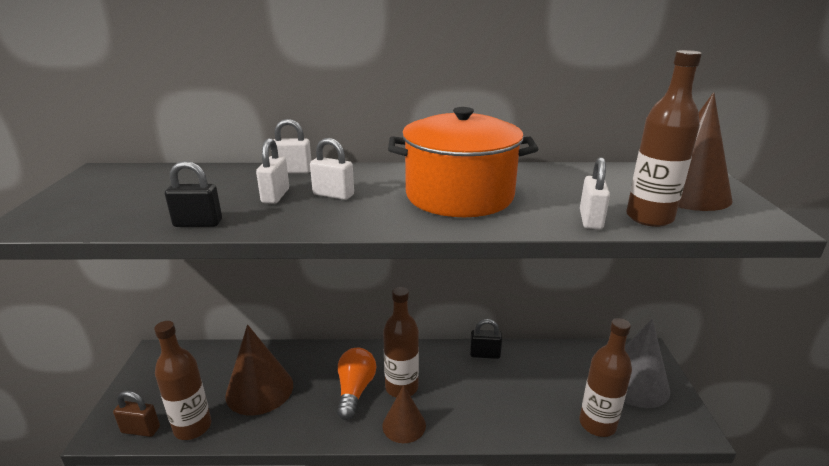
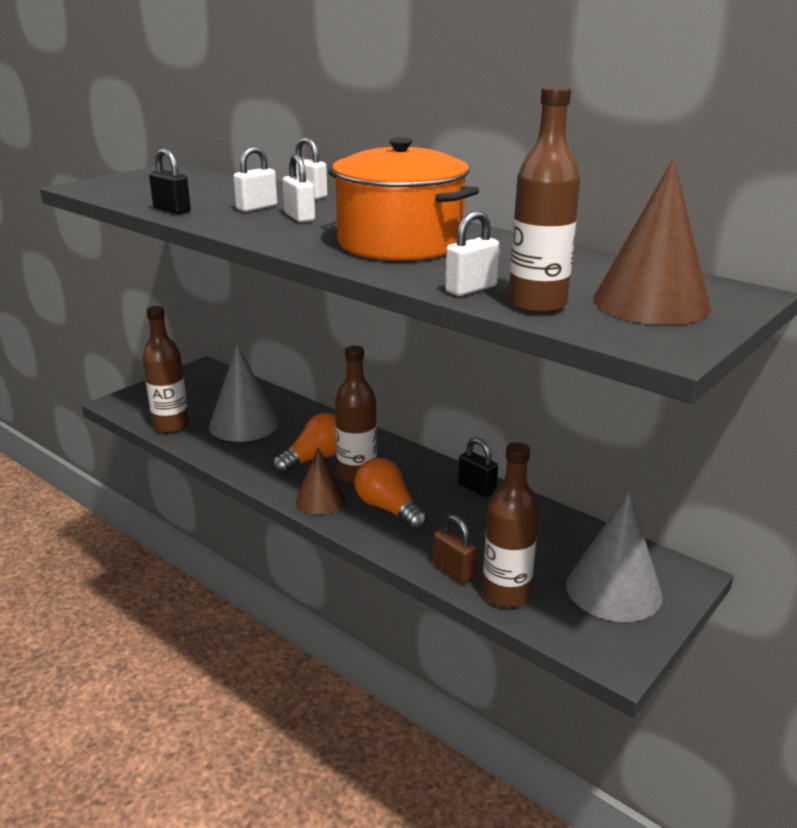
camera: 40 degrees right, 0 degrees up
brown padlock [113,391,160,437] -> brown padlock moved to [433,514,478,584]
brown cone [225,325,293,415] -> grey cone [209,345,279,442]
none -> orange light bulb [355,458,428,531]

